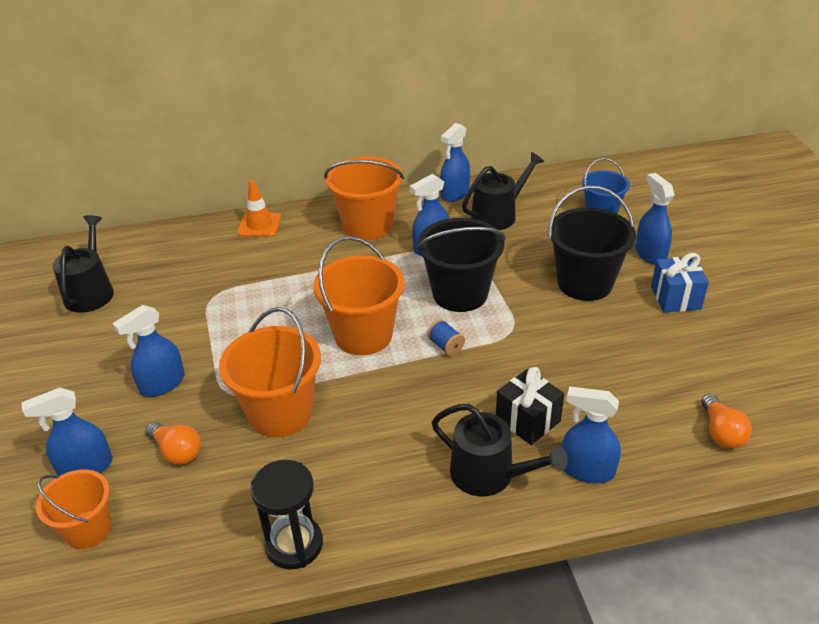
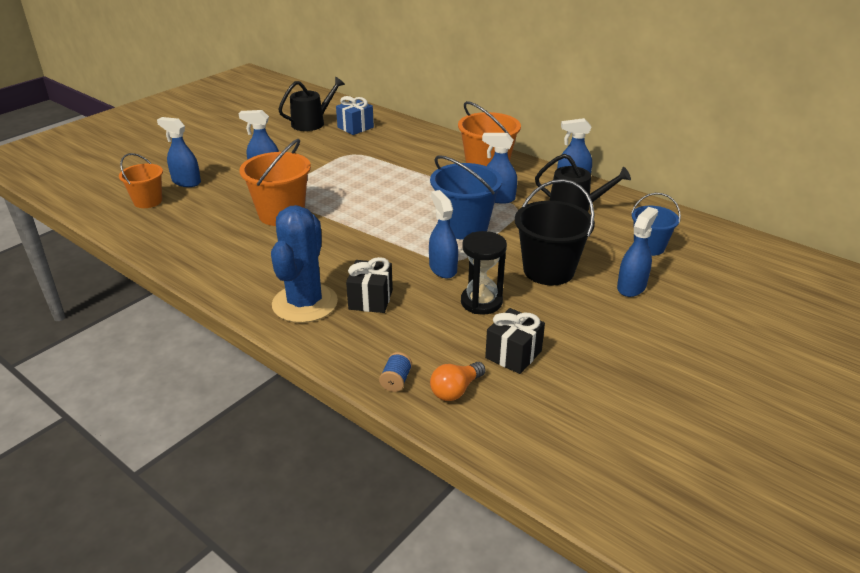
camera: 50 degrees right, 5 degrees down
orange light bulb [145,422,201,465] -> none
orange traffic cone [237,180,281,237] -> none
black hourglass [250,460,323,570] -> black hourglass moved to [461,231,507,315]
orange bucket [313,236,405,355] -> none
black bucket [416,218,506,312] -> blue bucket [430,155,502,240]
blue spool [427,319,465,356] -> blue spool moved to [379,352,412,392]
black watering can [432,404,568,497] -> blue cactus [271,205,338,323]
blue spray bottle [562,386,621,483] -> blue spray bottle moved to [429,190,458,278]
blue gift [651,253,709,313] -> blue gift moved to [336,96,374,135]
none -> black gift [485,308,545,374]

